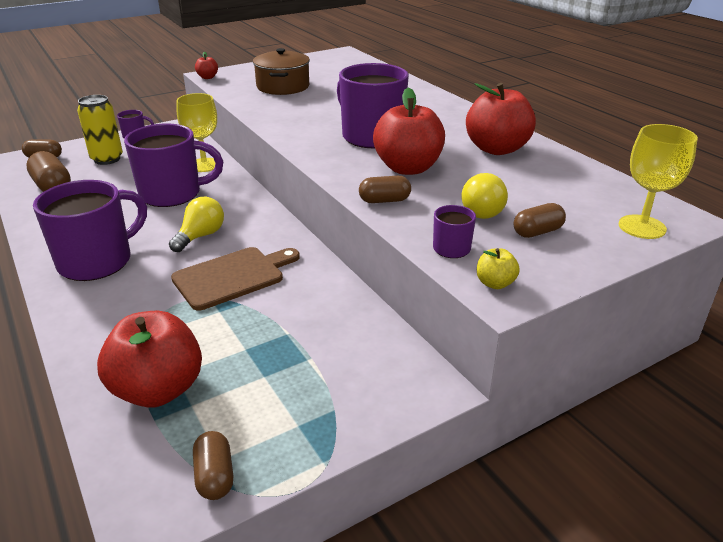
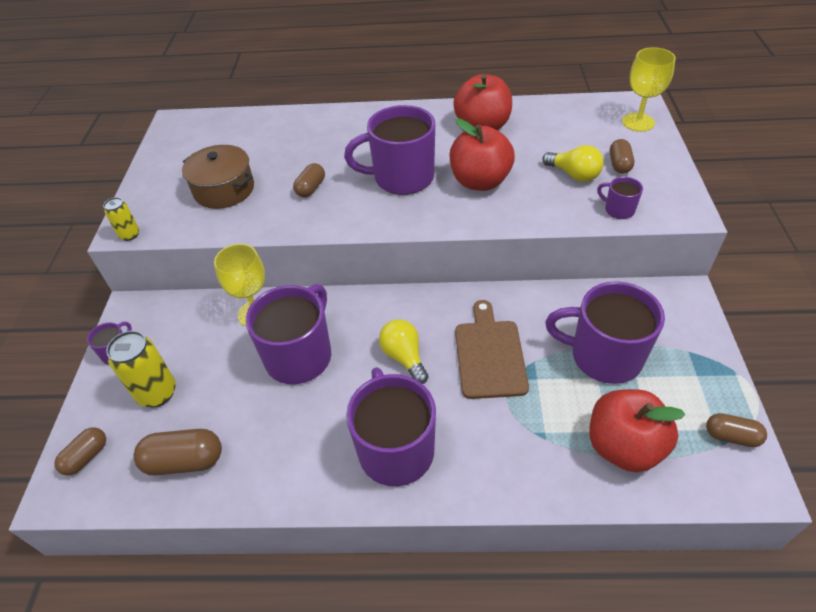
camera: 55 degrees left, 15 degrees up
red apple [195,52,218,79] -> yellow can [103,197,139,241]
brown capsule [359,176,411,203] -> brown capsule moved to [293,163,325,197]
yellow apple [477,248,520,289] -> none
none -> purple mug [545,281,665,384]

